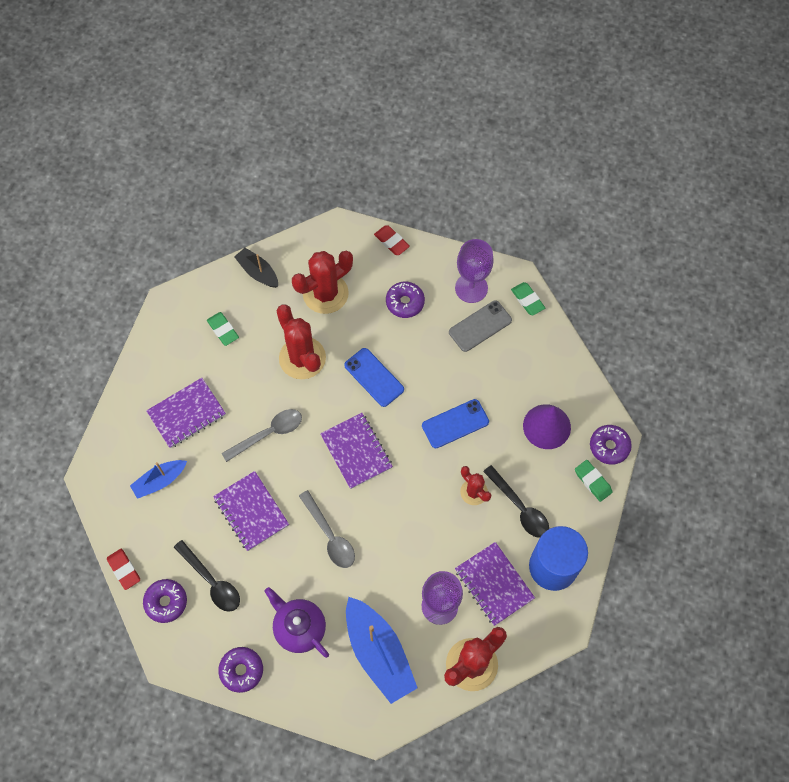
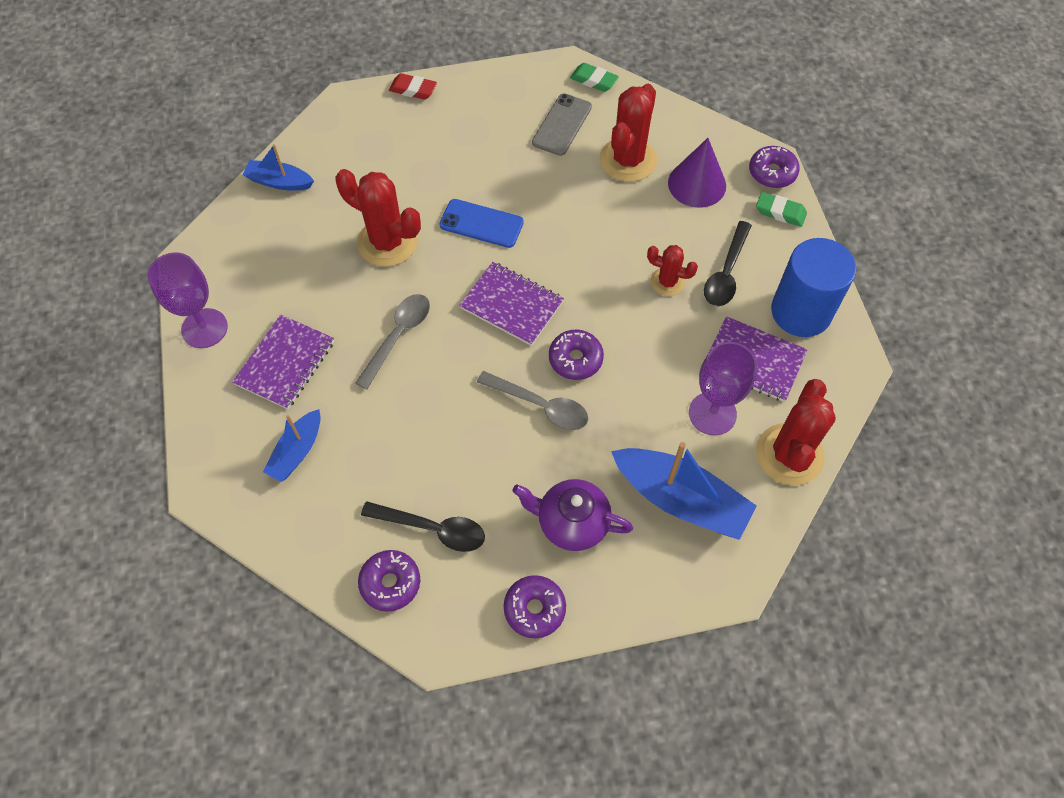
camera: 30 degrees left, 5 degrees down
red eraser [107,549,140,590] -> none
green eraser [207,312,239,346] -> none
purple notebook [213,471,289,551] -> none
black boat [234,248,278,288] -> blue boat [243,144,314,191]
red cactus [292,251,353,314] -> red cactus moved to [600,84,657,182]
purple donut [386,282,425,318] -> purple donut moved to [549,330,604,380]
blue phone [422,399,489,448] -> none
purple goblet [455,239,494,303] -> purple goblet moved to [147,252,228,348]
black spoon [483,465,549,538] -> black spoon turned 90 degrees clockwise [704,221,752,306]

